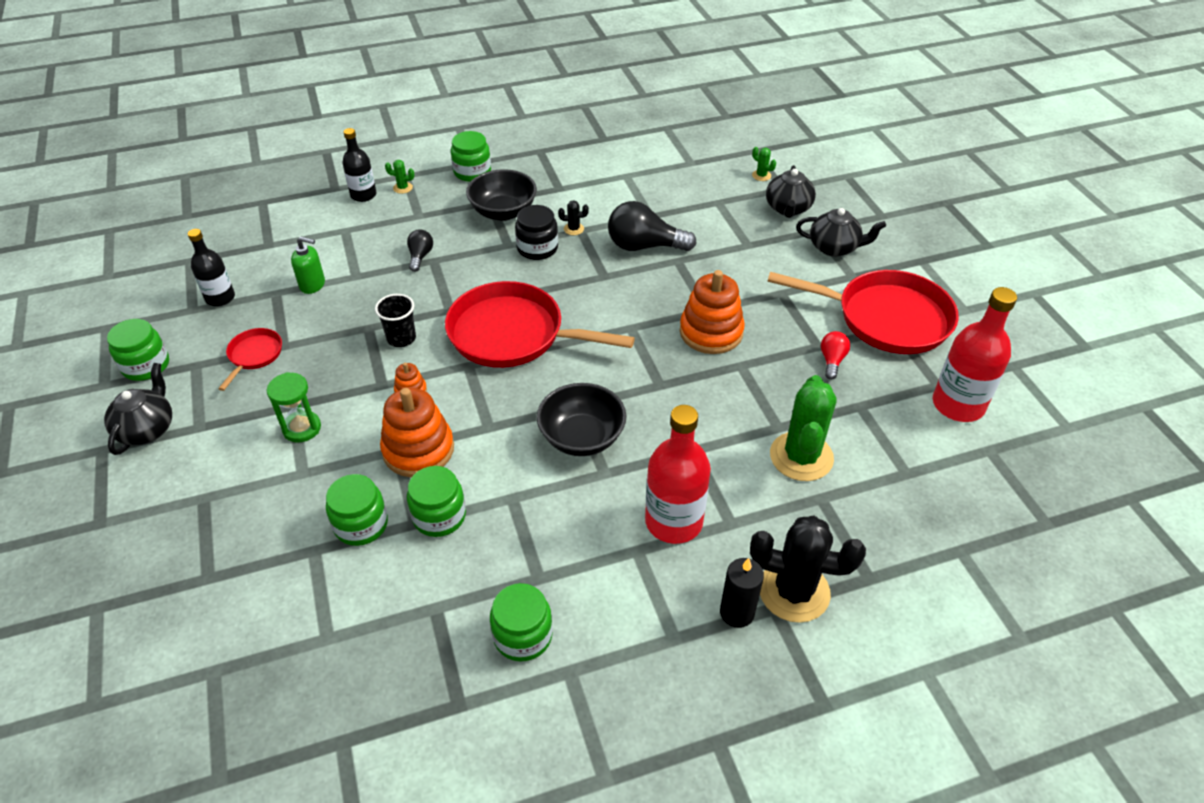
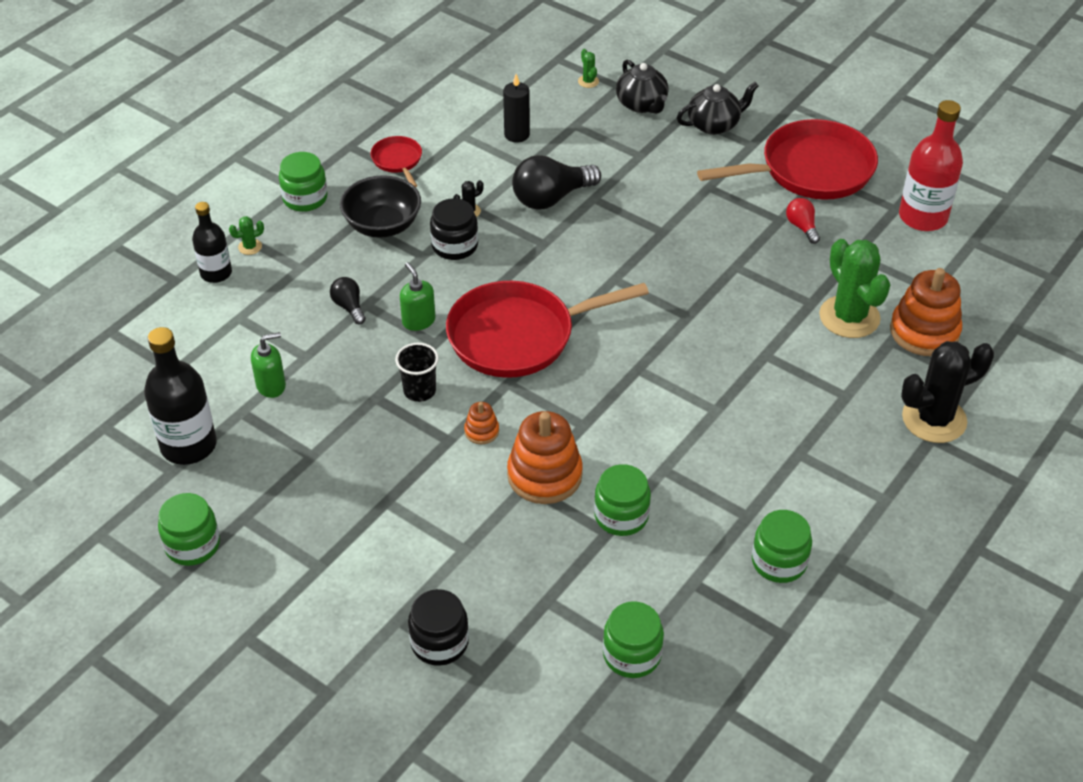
camera: 35 degrees left, 0 degrees up
black teapot [104,363,172,455] -> none
black bottle [188,229,235,307] -> black bottle [144,327,217,465], size x1.60
red pan [218,328,282,391] -> red pan moved to [371,136,422,187]
green hourglass [267,372,321,442] -> none
green jar [326,474,388,546] -> green jar moved to [603,602,664,678]
black bowl [537,383,627,456] -> none
red bottle [645,405,711,544] -> none
orange stacking toy [680,270,745,354] -> orange stacking toy moved to [890,268,962,356]
black candle [720,558,764,628] -> black candle moved to [503,74,530,142]
green cactus [752,147,776,181] -> green cactus turned 60 degrees clockwise [578,49,599,88]
none -> green soap dispenser [400,262,436,331]
none -> black jar [408,589,469,666]

